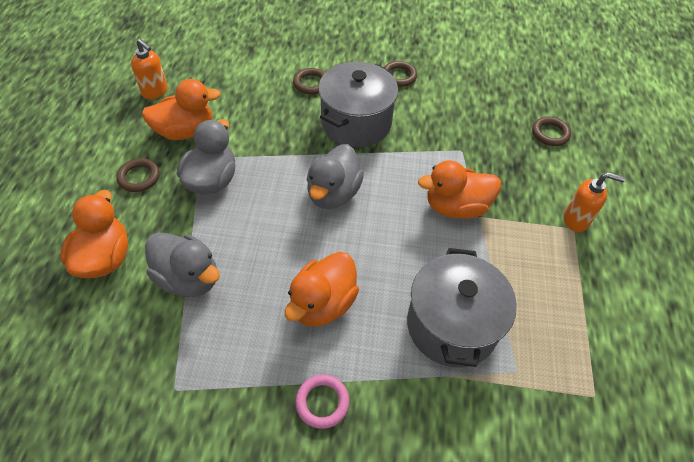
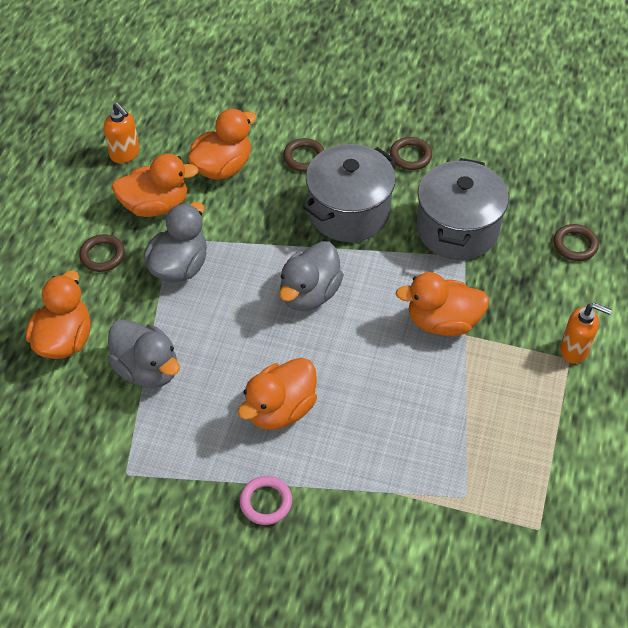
camera: 10 degrees right, 0 degrees up
grey pot [407,248,517,368] -> grey pot moved to [416,158,509,260]
none -> orange duck [188,109,257,180]

